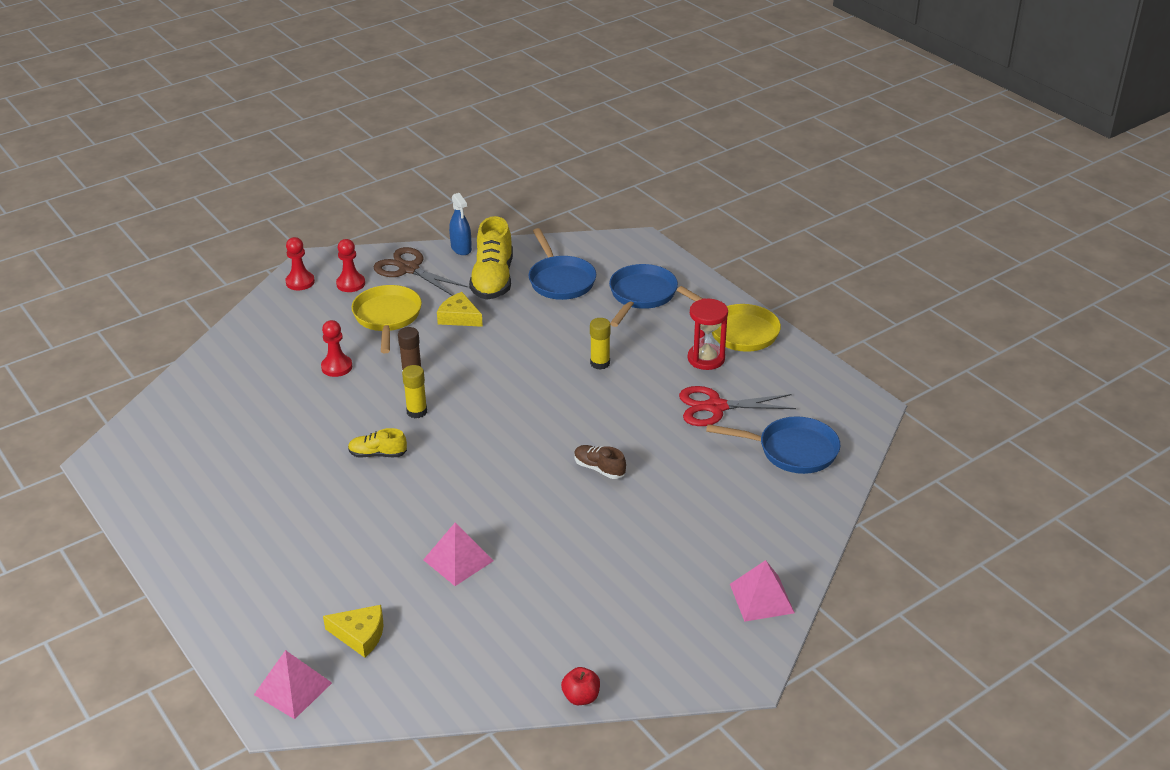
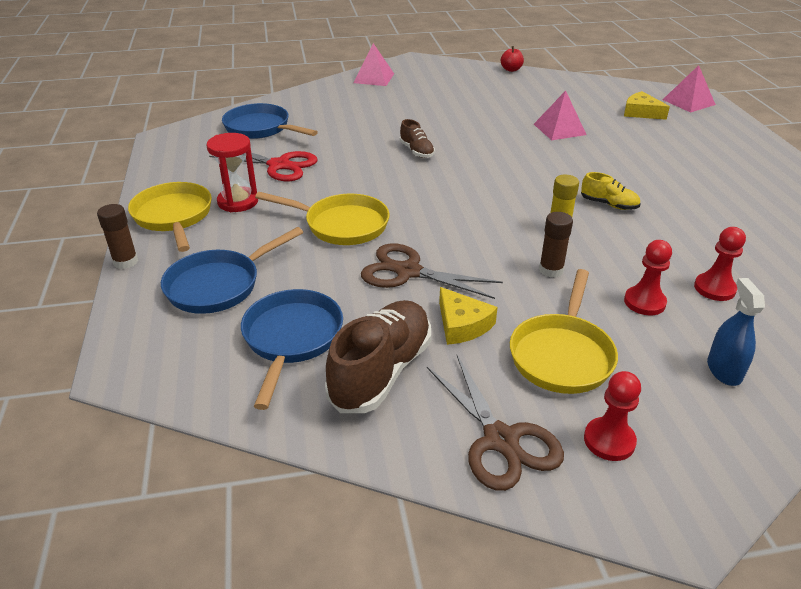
camera: 155 degrees left, 0 degrees up
red pawn [285,237,315,290] -> red pawn moved to [694,227,746,301]
blue spray bottle [449,193,472,255] -> blue spray bottle moved to [707,278,765,386]
yellow shoe [469,216,513,300] -> brown shoe [325,300,431,413]
yellow glue stick [590,318,611,370] -> yellow pan [255,192,390,245]
none -> brown glue stick [97,204,138,269]
none -> brown scissors [361,243,503,299]

